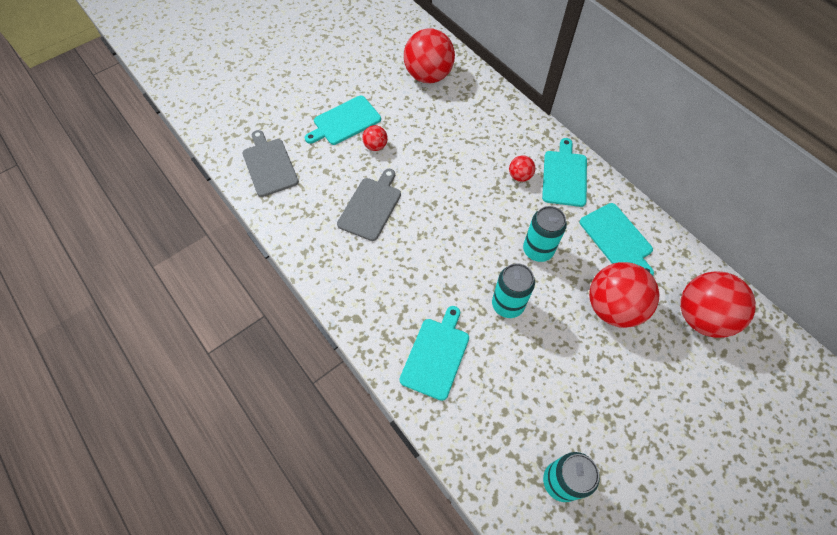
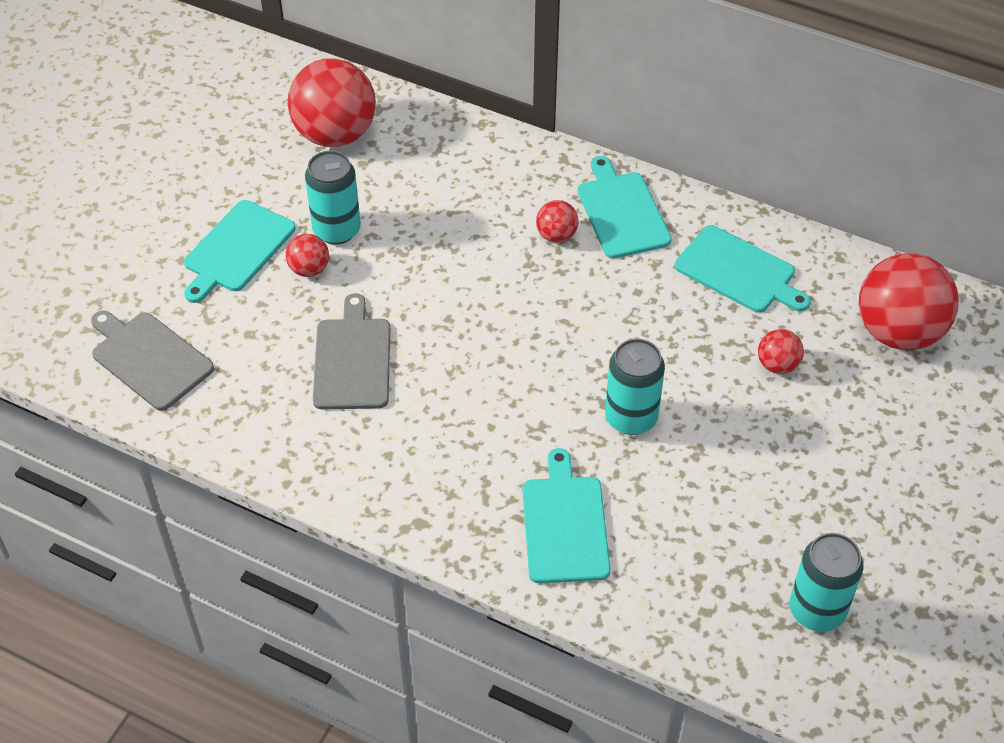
camera: 25 degrees left, 10 degrees down
turquoise can [523,206,567,262] -> turquoise can moved to [305,151,361,244]
red ball [589,262,659,328] -> red ball [758,329,804,374], size x0.46

